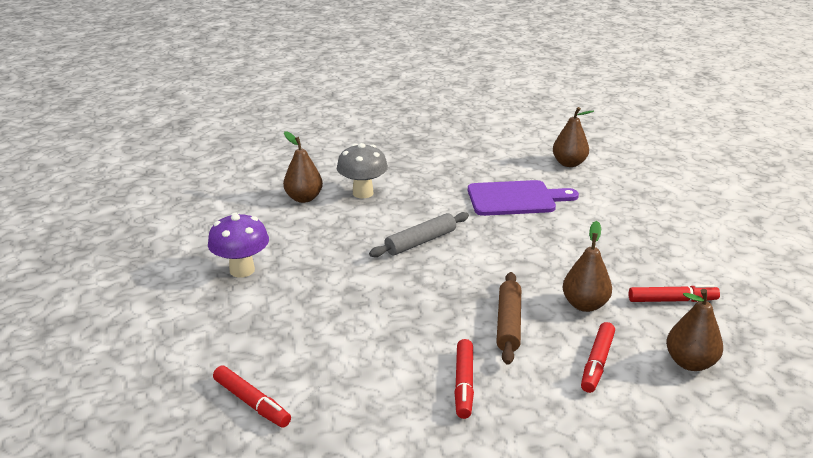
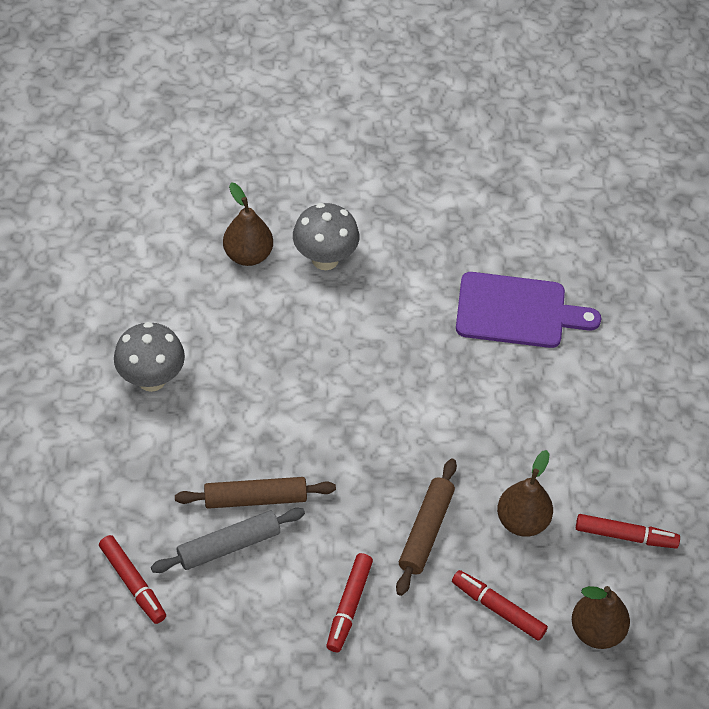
camera: 10 degrees right, 25 degrees up
purple mushroom [208,213,269,278] -> grey mushroom [114,322,185,392]
grey rolling pin [369,212,469,257] -> grey rolling pin moved to [151,508,305,573]
brown pear [553,107,594,167] -> none
red marker [581,322,615,393] -> red marker turned 90 degrees clockwise [452,570,548,641]
none -> brown rolling pin [175,477,336,509]

